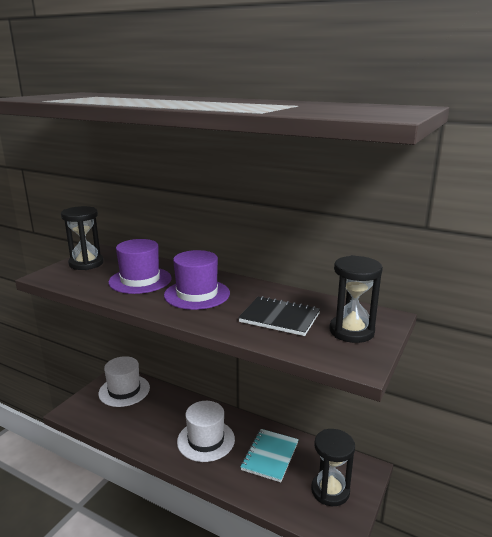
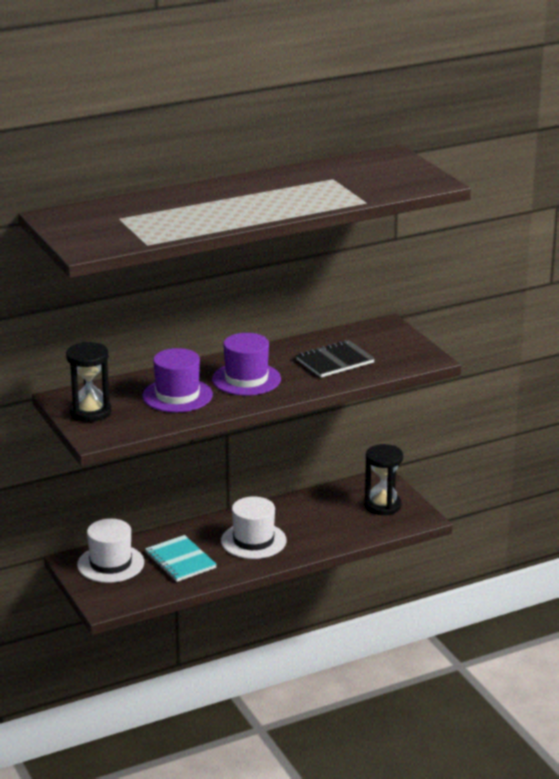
camera: 55 degrees left, 5 degrees up
turquoise notebook [241,429,299,482] -> turquoise notebook moved to [145,535,217,582]
black hourglass [329,255,383,343] -> none

